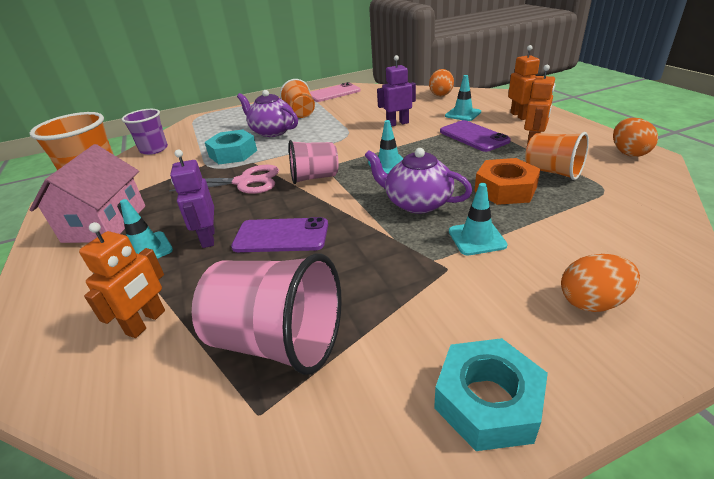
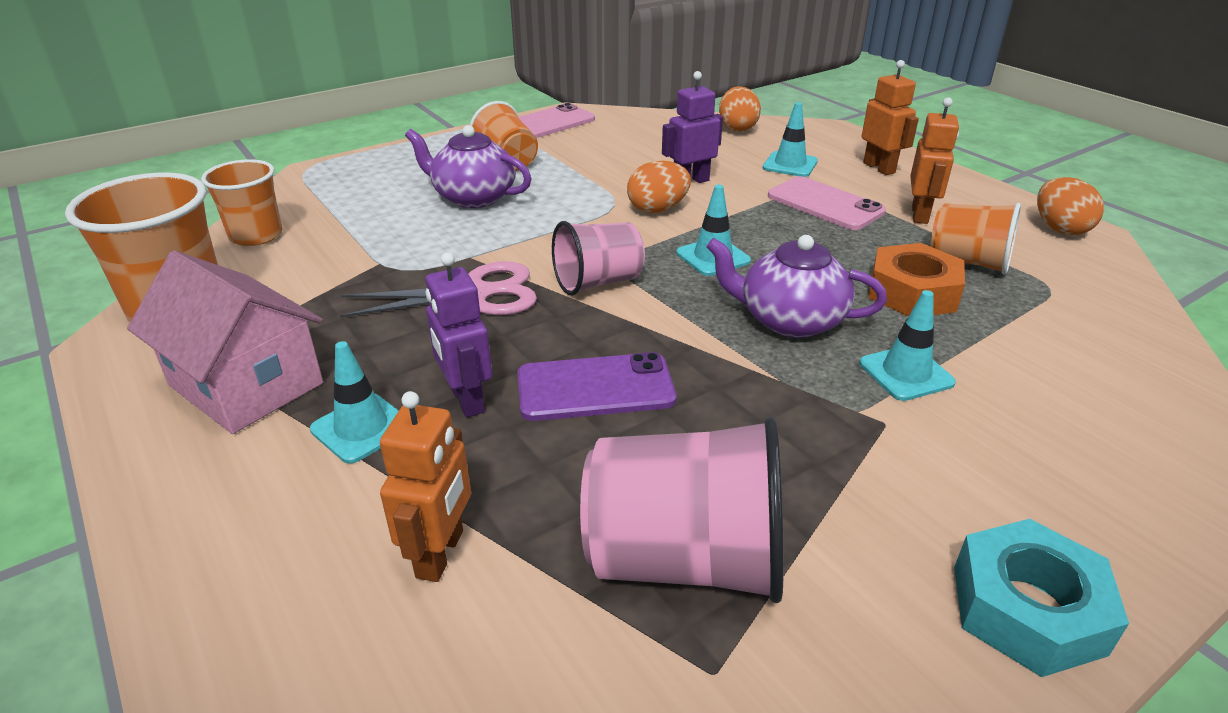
camera: 15 degrees left, 0 degrees up
pink house [29,144,145,243] -> pink house turned 45 degrees counterclockwise [127,251,323,434]
purple cup [122,109,168,155] -> orange cup [201,159,282,246]
turquoise nut [205,130,257,164] -> none
purple phone [440,120,511,152] -> pink phone [768,176,886,230]
orange egg [561,254,640,312] -> orange egg moved to [627,161,691,213]

